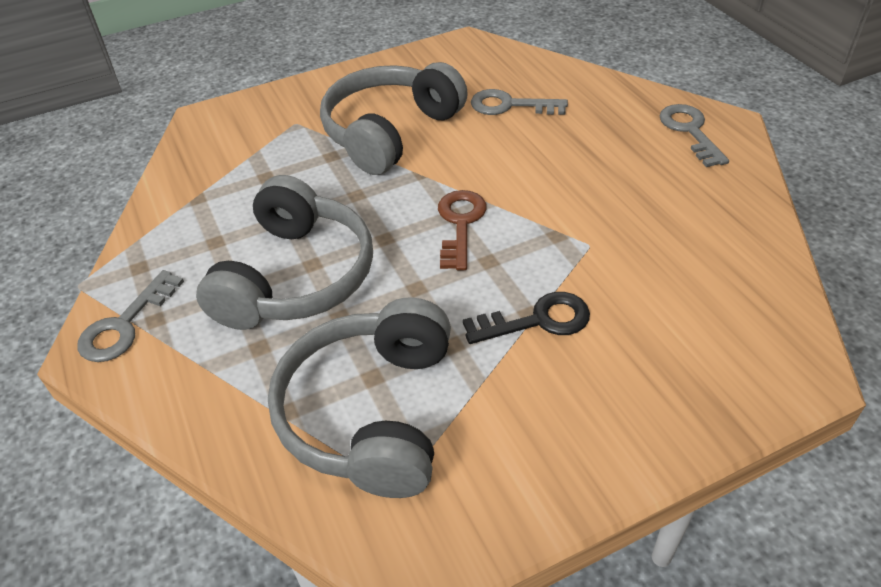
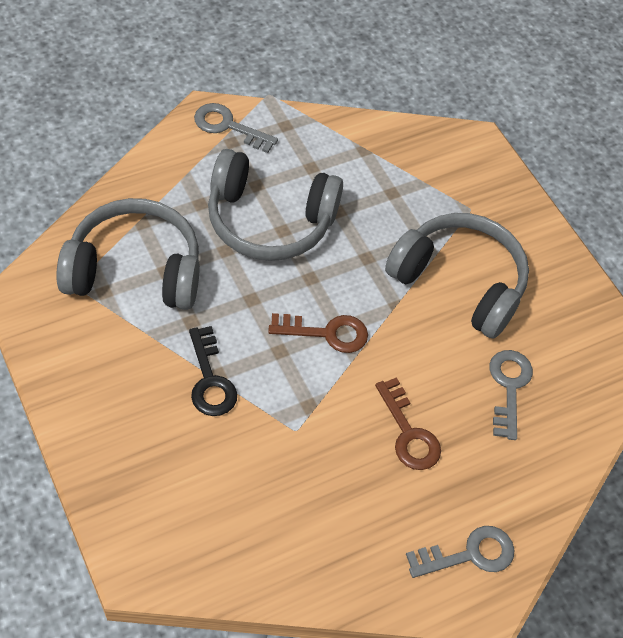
camera: 80 degrees right, 10 degrees up
none -> brown key [375,377,441,470]

